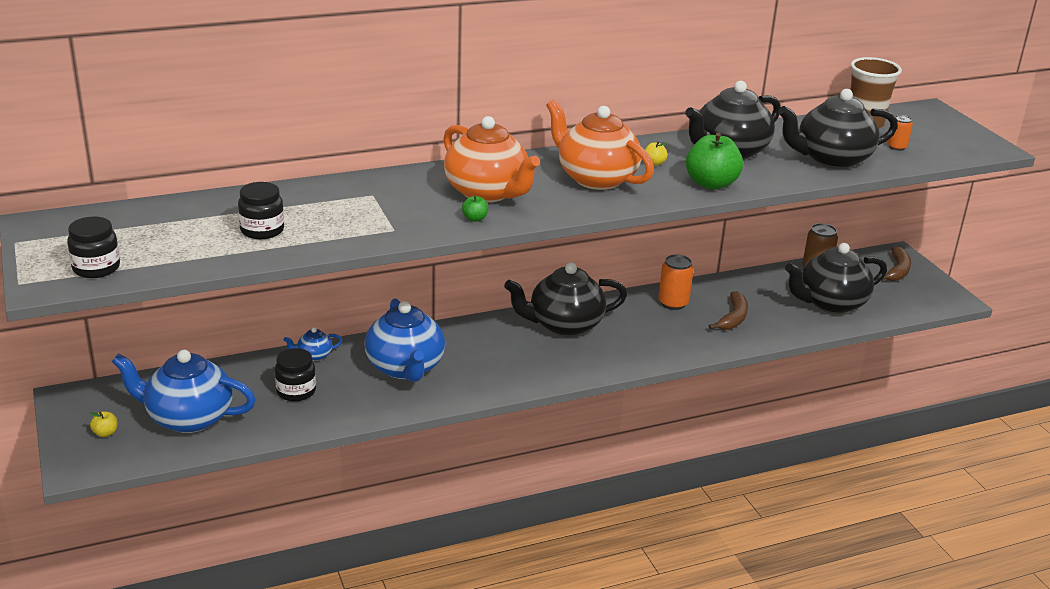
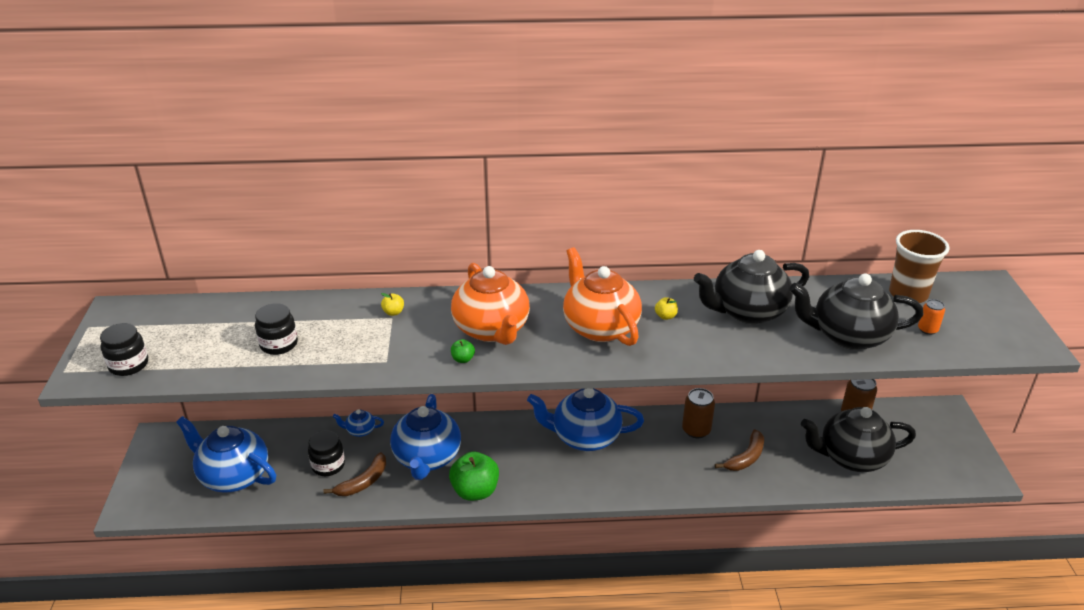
camera: 20 degrees right, 5 degrees up
yellow apple [89,411,117,437] -> yellow apple moved to [381,293,404,316]
black teapot [504,262,627,337] -> blue teapot [527,388,644,451]
orange can [658,254,694,310] -> brown can [682,388,715,438]
green apple [686,132,743,190] -> green apple moved to [449,451,499,501]
brown banana [882,247,911,281] -> brown banana moved to [324,452,386,496]

